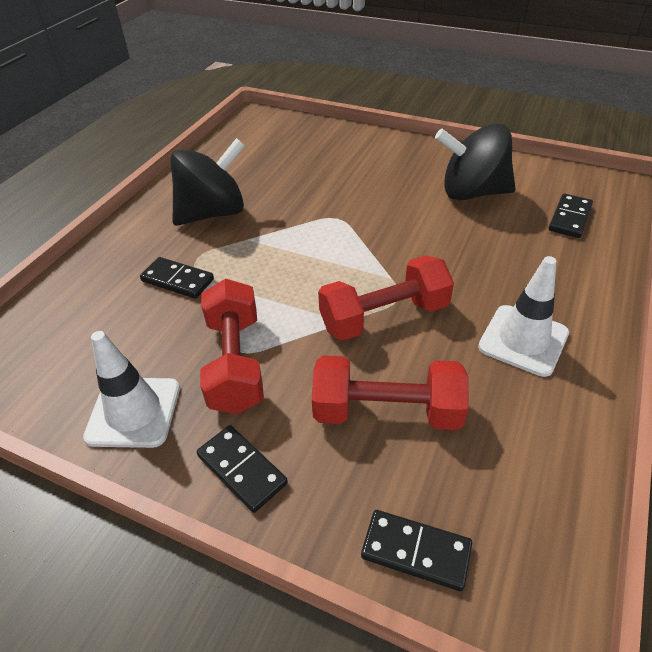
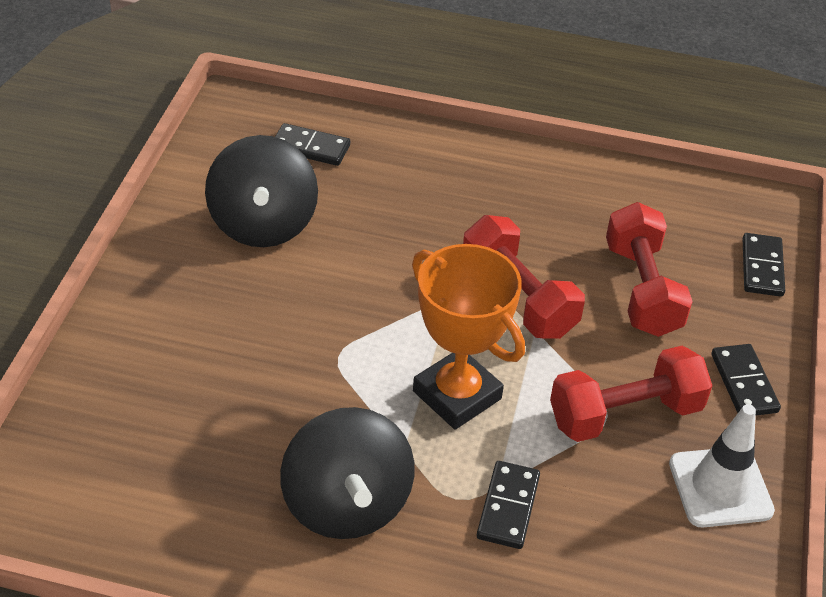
camera: 105 degrees left, 0 degrees up
black spinning top [170,138,245,226] -> black spinning top turned 150 degrees counterclockwise [280,407,414,539]
black domino [197,425,288,513] -> black domino turned 45 degrees counterclockwise [711,344,781,415]
white traffic cone [478,256,569,377] -> none
none -> orange trophy [412,244,525,430]

